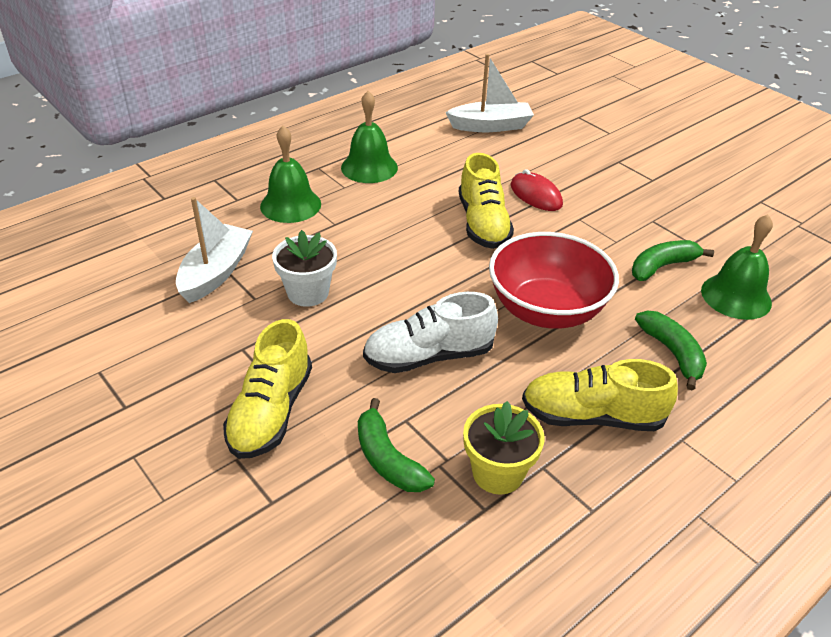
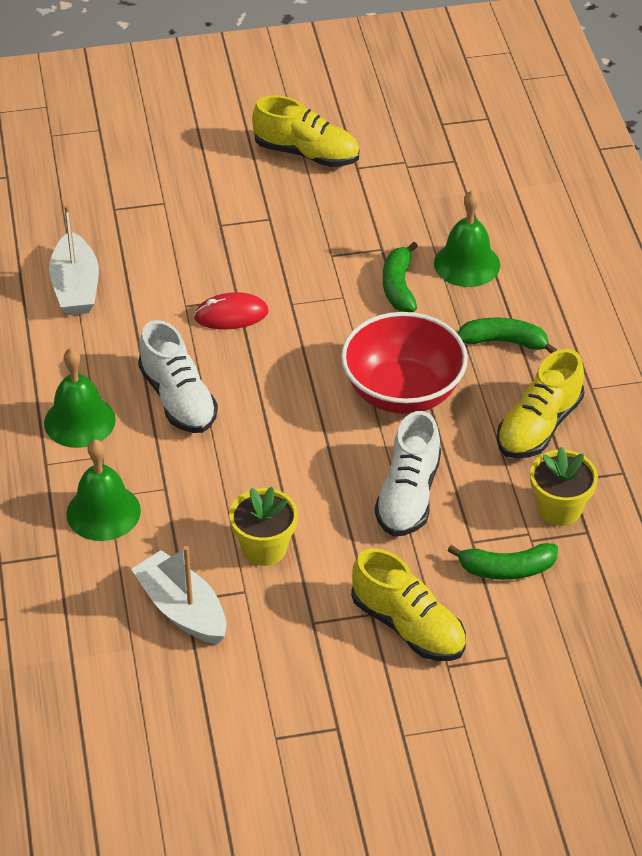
camera: 60 degrees left, 5 degrees up
white flower pot [272,230,337,307] -> yellow flower pot [229,487,298,566]
white boat [445,54,534,132] -> white boat turned 150 degrees clockwise [49,205,99,315]
yellow shoe [459,153,514,249] -> yellow shoe moved to [252,95,359,167]
none -> white shoe [138,320,218,433]

